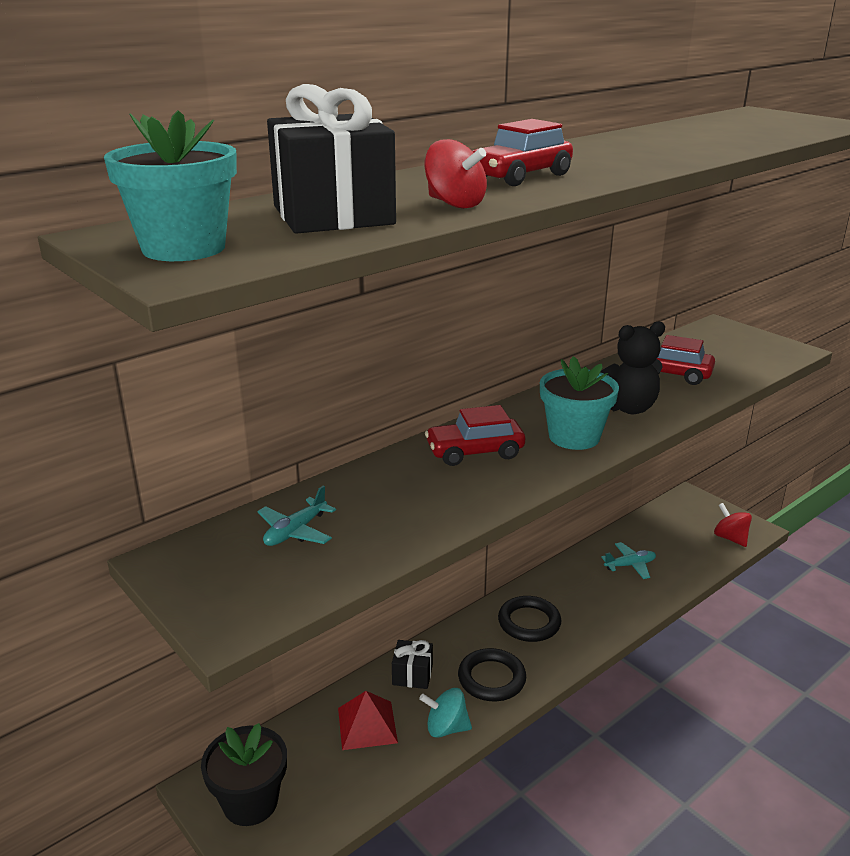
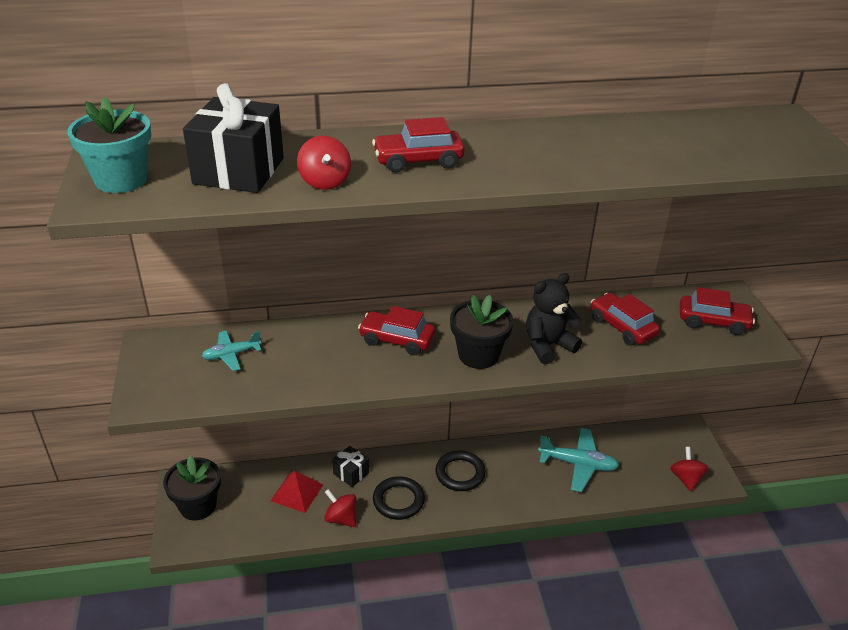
camera: 30 degrees right, 10 degrees up
turquoise spinning top [419,688,472,738] -> red spinning top [324,489,357,527]
turquoise flower pot [540,356,619,450] -> black flower pot [450,295,513,369]
black teddy bear [601,321,665,414] -> black teddy bear turned 135 degrees clockwise [526,273,582,364]
turquoise plane [601,542,656,579] -> turquoise plane [538,428,620,492], size x1.64
none -> red car [680,287,755,335]

